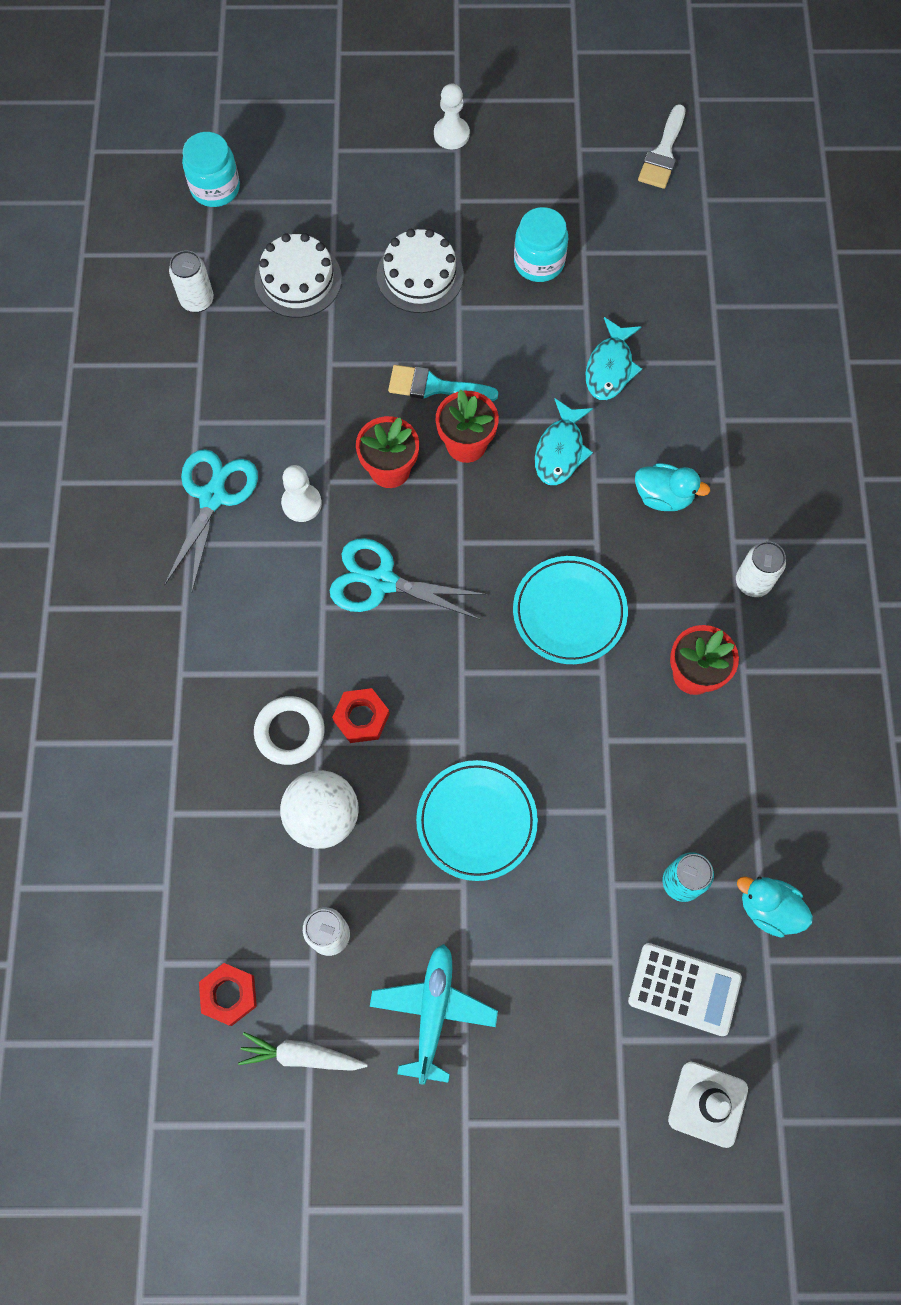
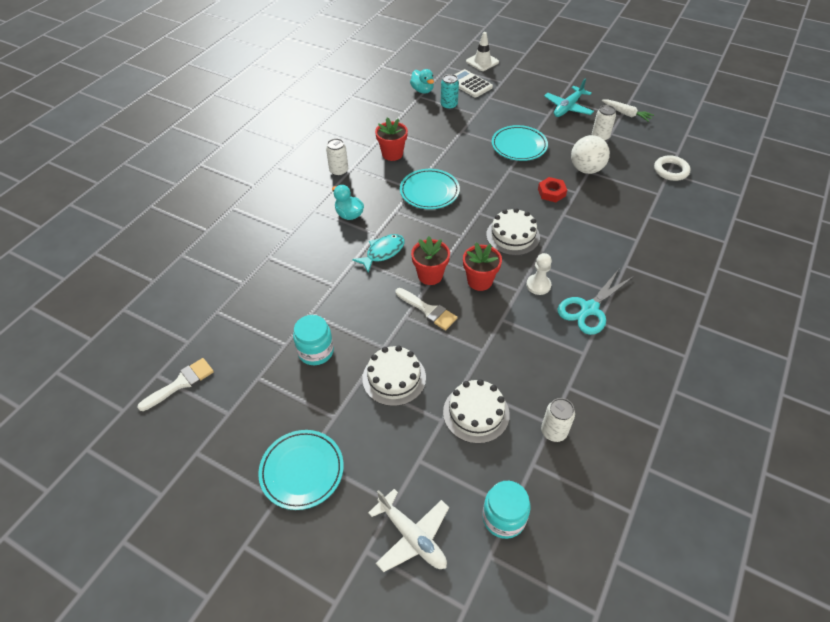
camera: 150 degrees left, 20 degrees down
red nut [199,963,257,1026] -> none
white ring [254,696,325,765] -> white ring moved to [654,155,690,181]
turquoise scissors [330,538,489,620] -> white cake [486,208,540,256]
turquoise brush [388,365,498,401] -> white brush [395,288,457,331]
white pawn [434,83,470,149] -> turquoise plate [258,430,344,510]
turquoise fish [586,317,642,400] -> none
none -> white plane [368,489,449,572]

